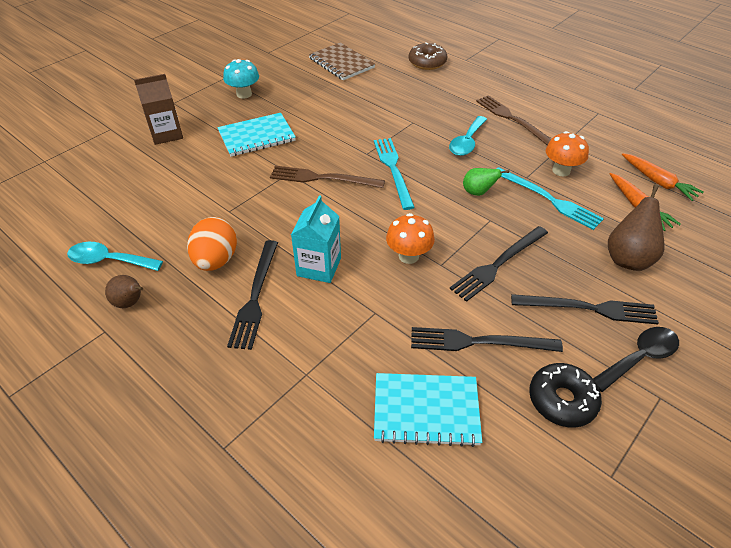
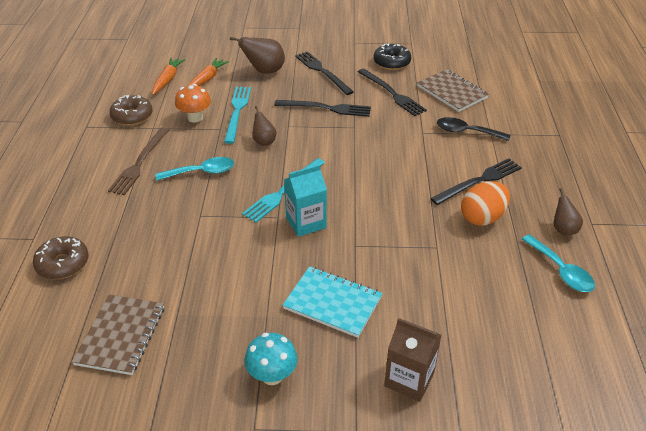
camera: 130 degrees left, 5 degrees down
brown fork [270,166,385,188] -> none
turquoise carton [291,195,341,283] -> turquoise carton moved to [284,164,327,237]
turquoise notebook [374,373,482,447] -> brown notebook [417,69,489,112]
orange mushroom [386,213,435,264] -> none
green pear [463,168,509,196] -> brown pear [253,106,276,146]
black spoon [593,327,679,392] -> black spoon moved to [437,117,510,141]
none -> brown donut [109,95,153,126]

